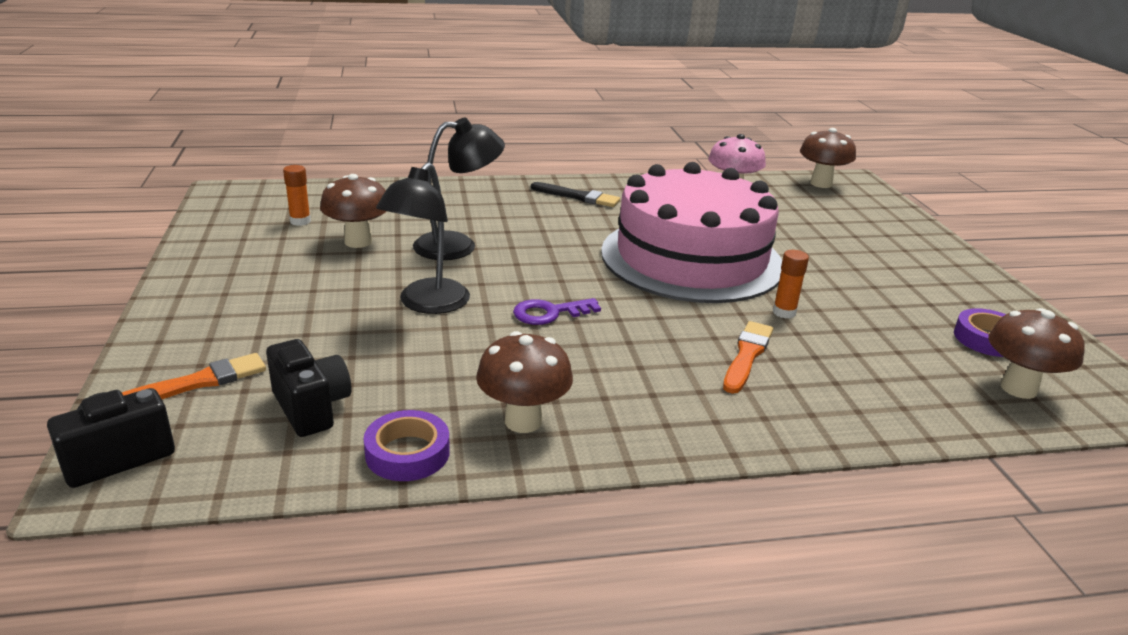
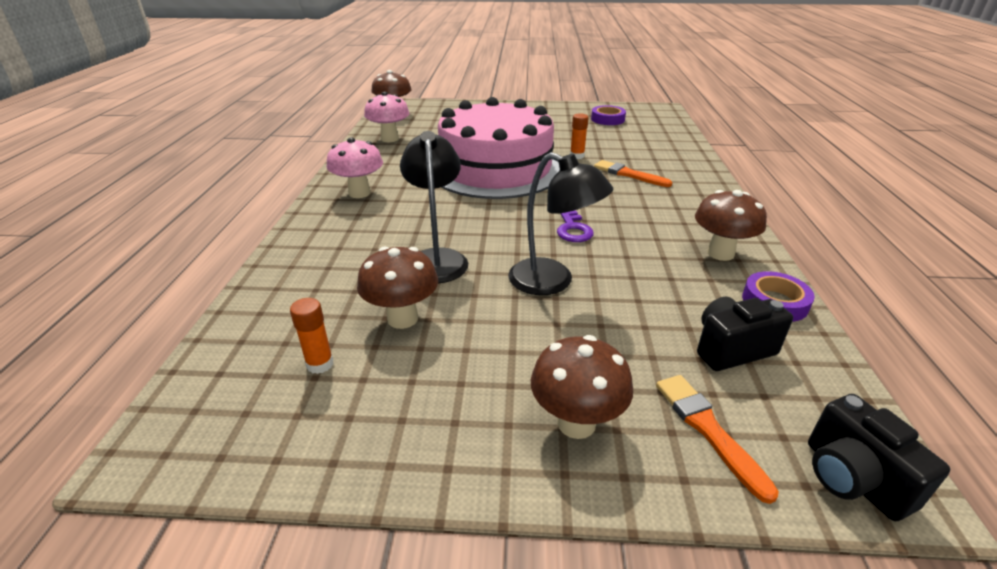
camera: 75 degrees left, 5 degrees up
black brush [531,182,620,207] -> pink mushroom [327,138,383,198]
brown mushroom [988,308,1085,399] -> brown mushroom moved to [531,335,633,439]

